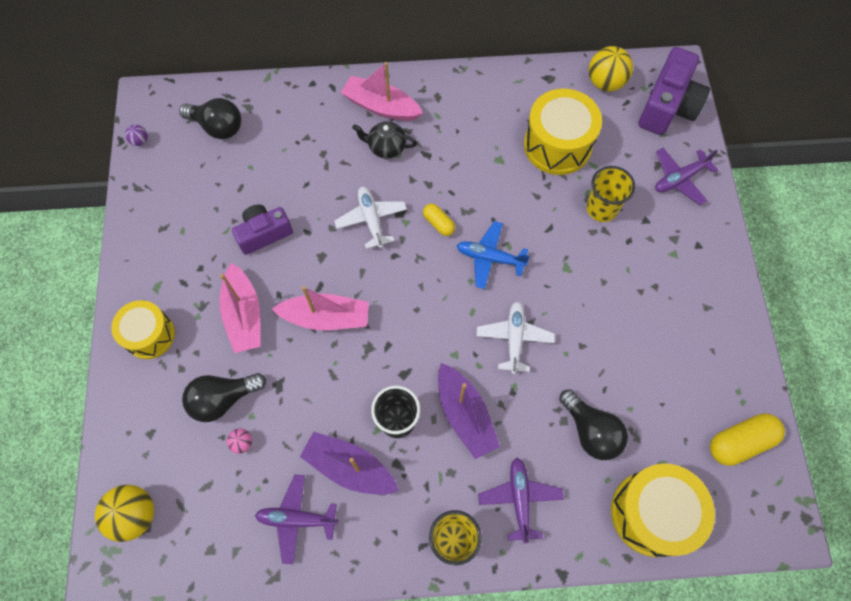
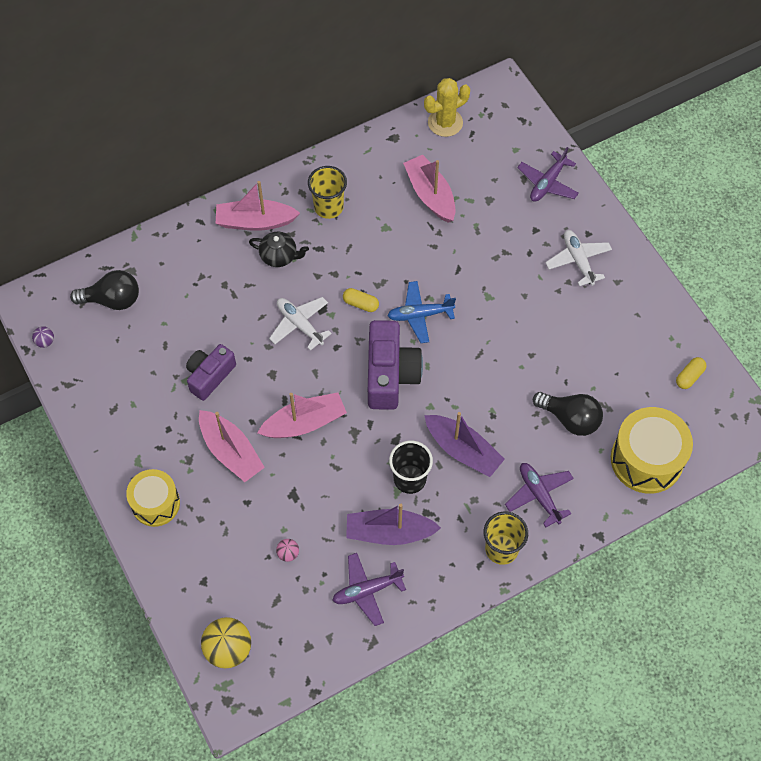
camera: 25 degrees left, 5 degrees down
black light bulb [182,373,266,422] -> none
black teapot [352,121,417,159] -> black teapot turned 150 degrees counterclockwise [249,232,309,267]
white plane [476,301,555,374] -> white plane moved to [545,230,612,286]
yellow drum [524,89,602,175] -> pink boat [403,155,456,223]
yellow cup [587,166,635,222] -> yellow cup moved to [308,166,347,219]
yellow ball [589,46,633,91] -> yellow cactus [424,78,470,137]
purple camera [638,47,710,135] -> purple camera moved to [368,320,423,410]
yellow capsule [710,413,785,466] -> yellow capsule [676,357,707,389], size x0.58

